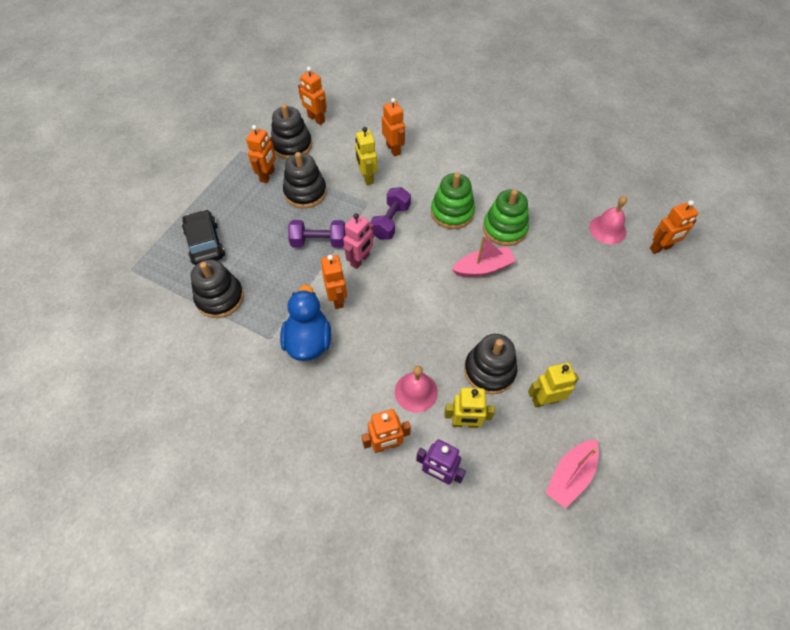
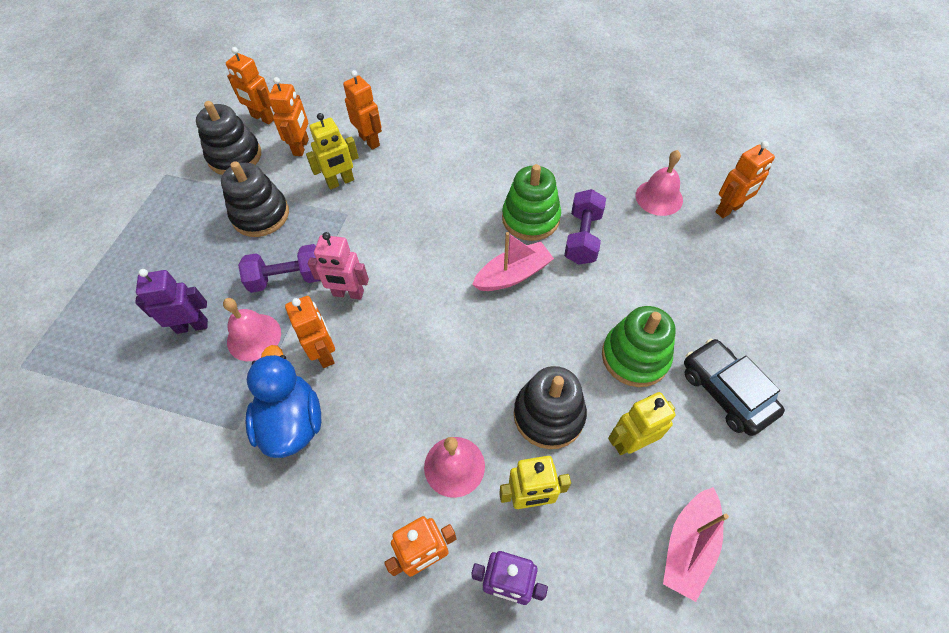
camera: 10 degrees left, 0 degrees up
black car [182,209,225,265] -> black car moved to [684,339,785,436]
black stacking toy [191,259,244,318] -> none
orange robot [246,125,276,183] -> orange robot moved to [268,77,309,156]
pink robot [343,213,374,269] -> pink robot turned 75 degrees clockwise [308,232,369,300]
yellow robot [355,127,377,185] -> yellow robot turned 90 degrees counterclockwise [306,113,359,190]
purple dumbbell [370,187,411,240] -> purple dumbbell moved to [564,189,606,265]
green stacking toy [431,173,475,229] -> green stacking toy moved to [602,306,676,387]
none -> purple robot [135,269,208,334]
none -> pink bell [223,298,281,361]

